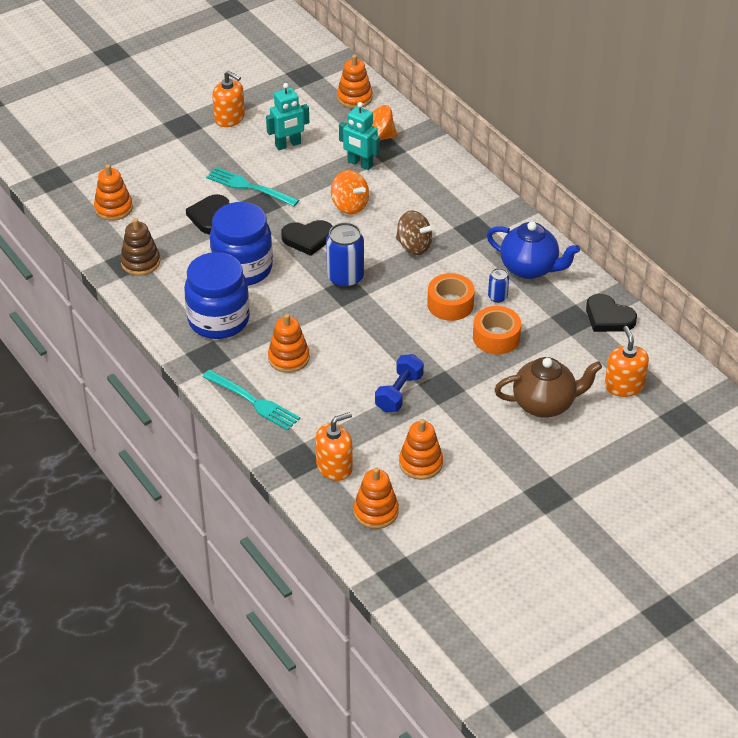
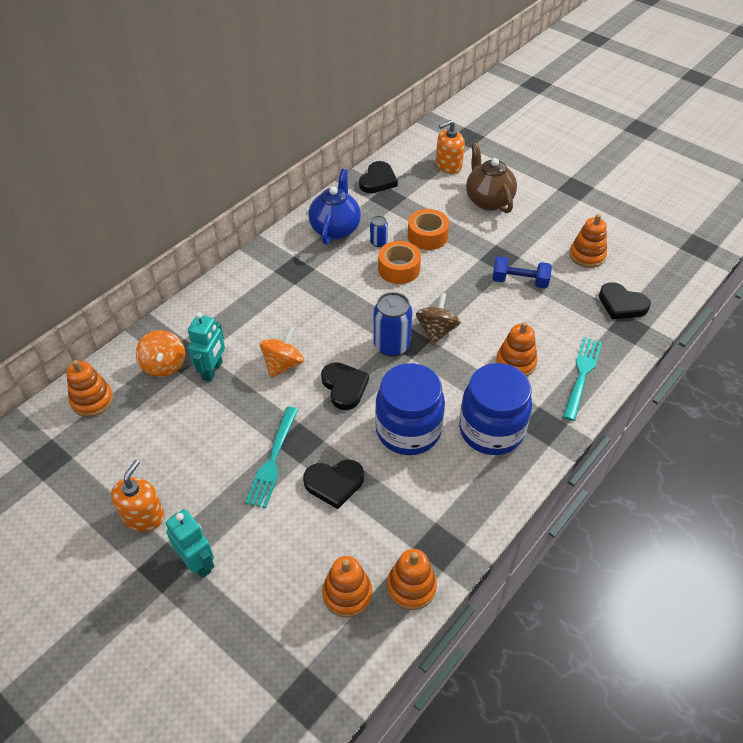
camera: 105 degrees left, 5 degrees up
brown stacking toy [120,218,160,276] -> none
turquoise robot [266,83,309,150] -> turquoise robot moved to [166,509,214,579]
orange soap dispenser [315,412,353,481] -> black heart [599,282,651,319]
orange stacking toy [354,467,399,529] -> orange stacking toy moved to [387,549,437,610]
brown spinning top [396,210,435,255] -> brown spinning top moved to [416,293,461,345]

